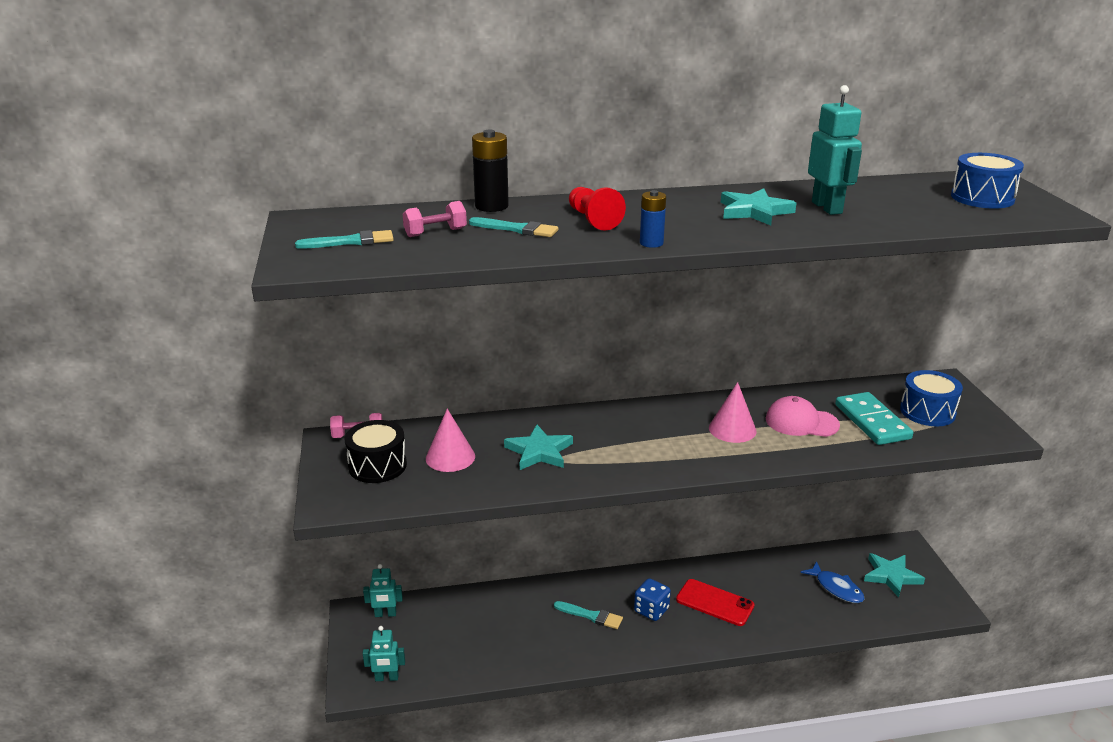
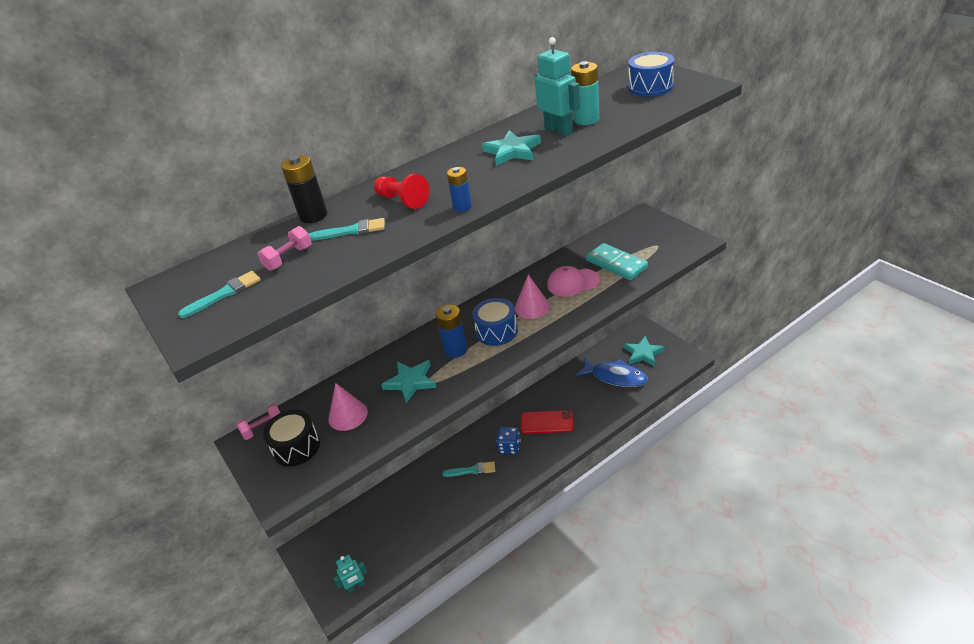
camera: 20 degrees left, 10 degrees up
turquoise robot [363,564,403,617] -> none
blue fish [801,561,865,603] -> blue fish [575,358,648,387], size x1.50
blue drum [900,370,963,426] -> blue drum moved to [472,298,518,346]
none -> blue battery [436,305,467,358]
none -> turquoise battery [571,61,599,125]

